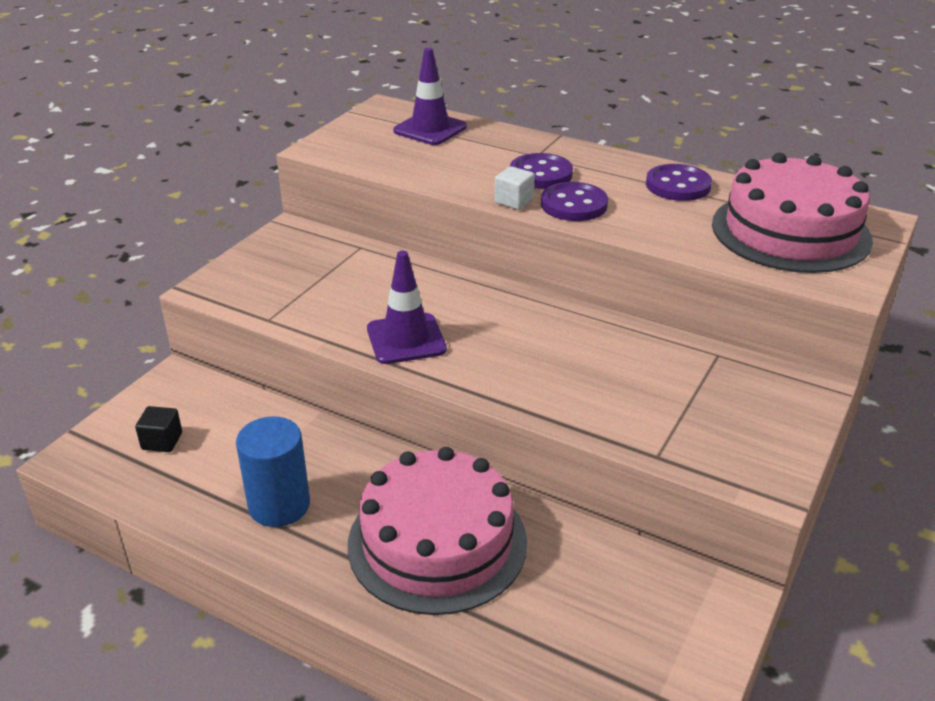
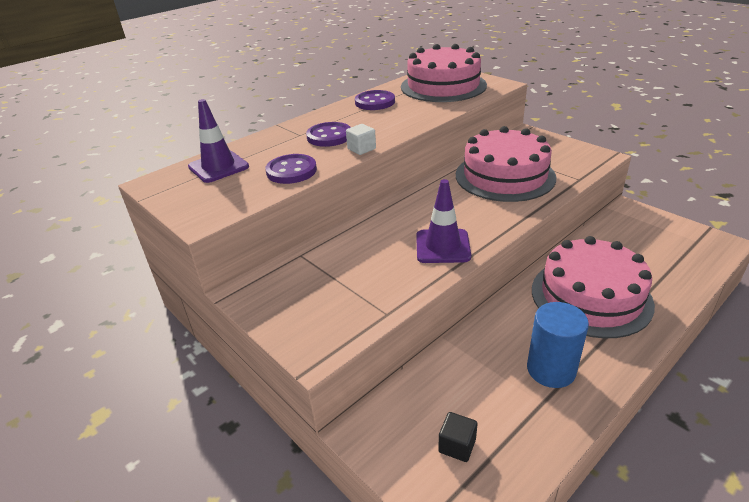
camera: 70 degrees left, 0 degrees up
purple button [541,182,608,221] -> purple button moved to [265,154,317,184]
none -> pink cake [456,126,556,202]

